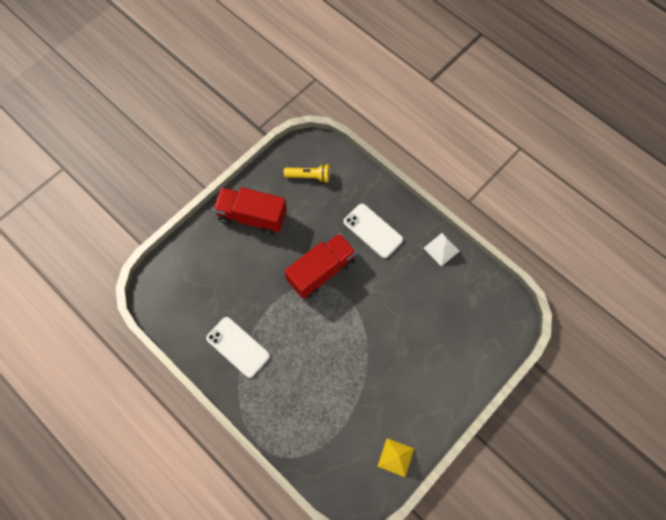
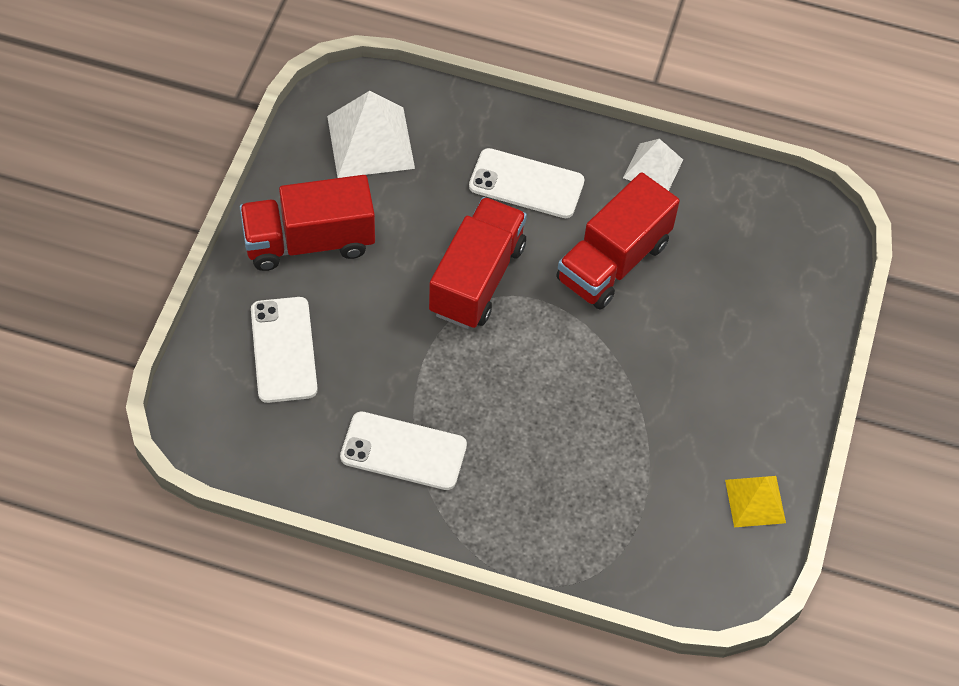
camera: 30 degrees left, 10 degrees down
yellow flashlight [284,164,330,183] -> white pyramid [327,91,415,178]
none -> white phone [251,297,318,403]
none -> red truck [556,172,680,310]

